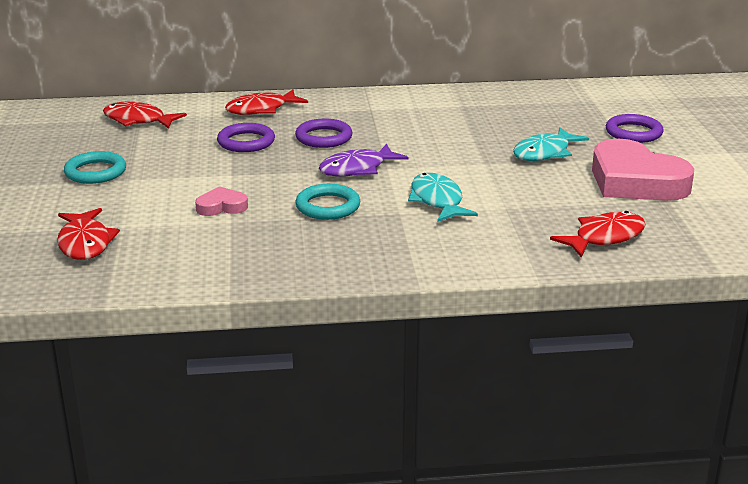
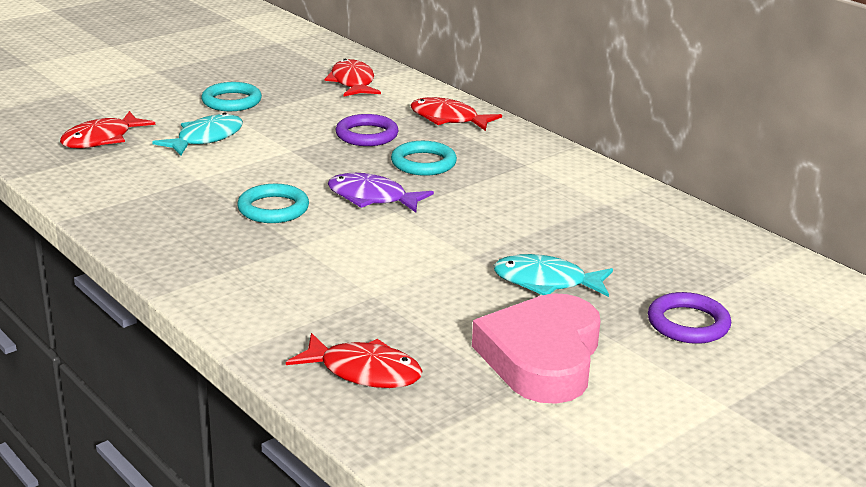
camera: 55 degrees right, 0 degrees up
pink heart [195,186,248,216] -> none
purple ring [295,119,353,148] -> turquoise ring [391,141,457,176]
turquoise fish [408,173,478,222] -> turquoise fish moved to [152,112,243,156]

